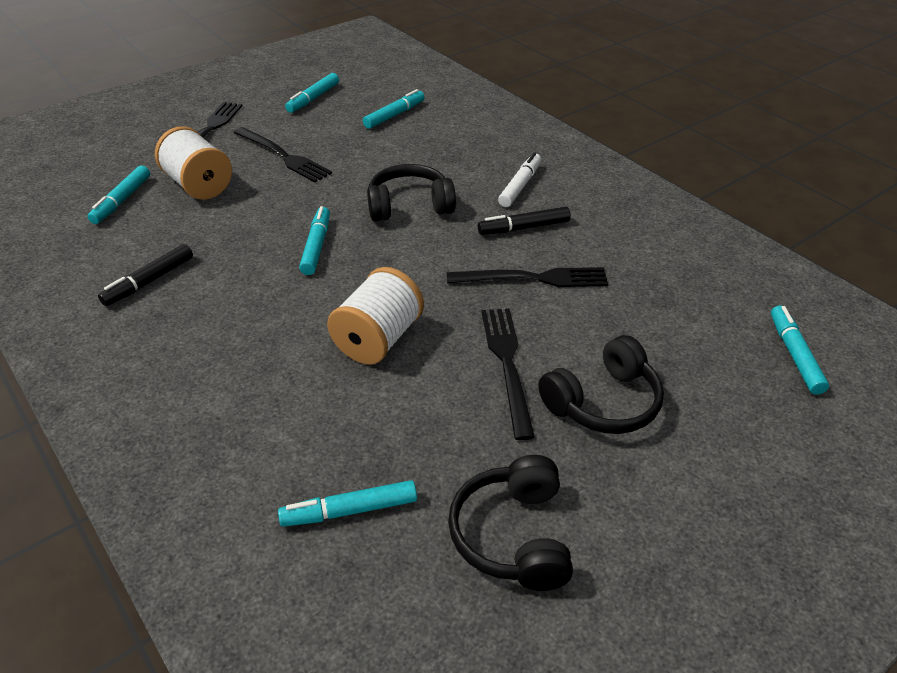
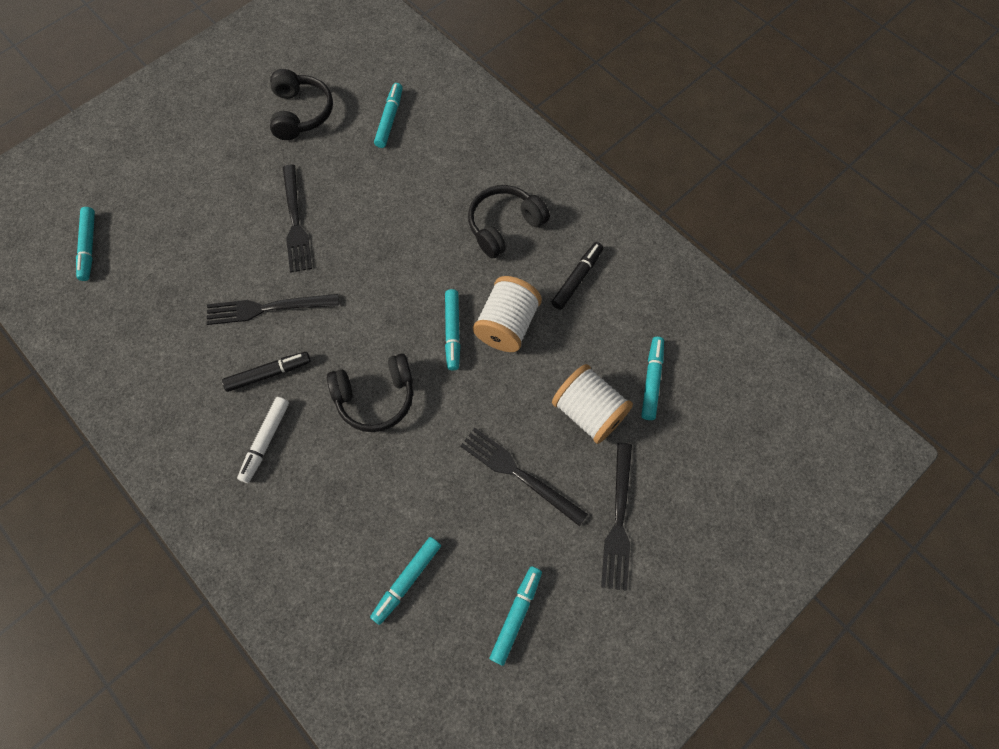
camera: 175 degrees right, 25 degrees up
turquoise marker [278,480,417,527] -> turquoise marker turned 60 degrees counterclockwise [374,83,403,148]
white spool [327,267,424,365] -> white spool moved to [473,276,542,352]
black headphones [538,335,664,434] -> black headphones moved to [468,185,550,258]

